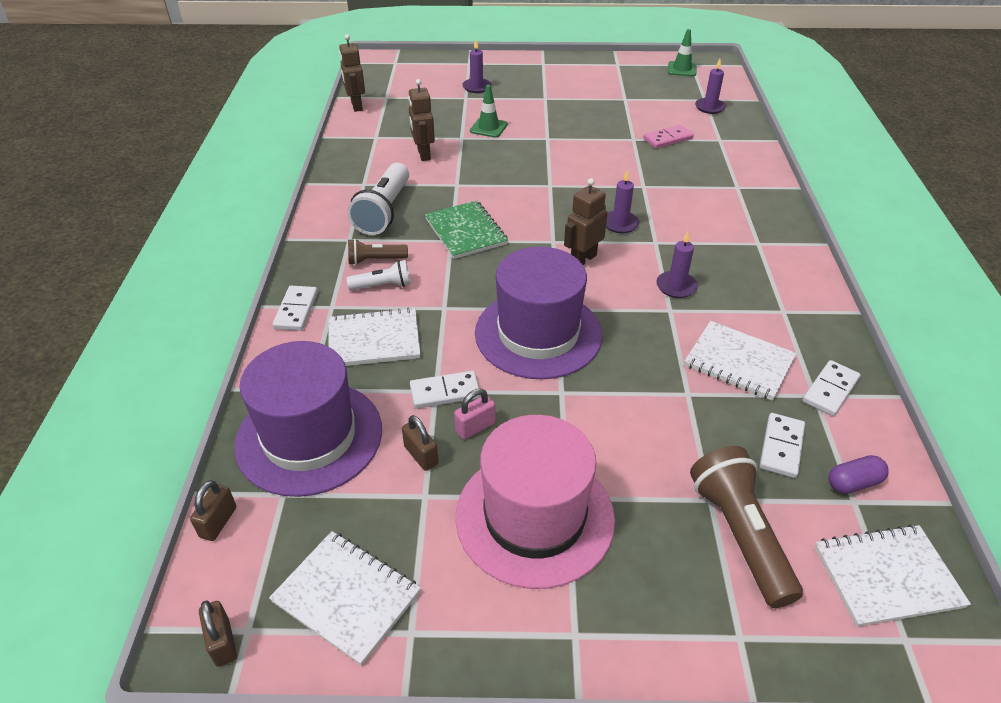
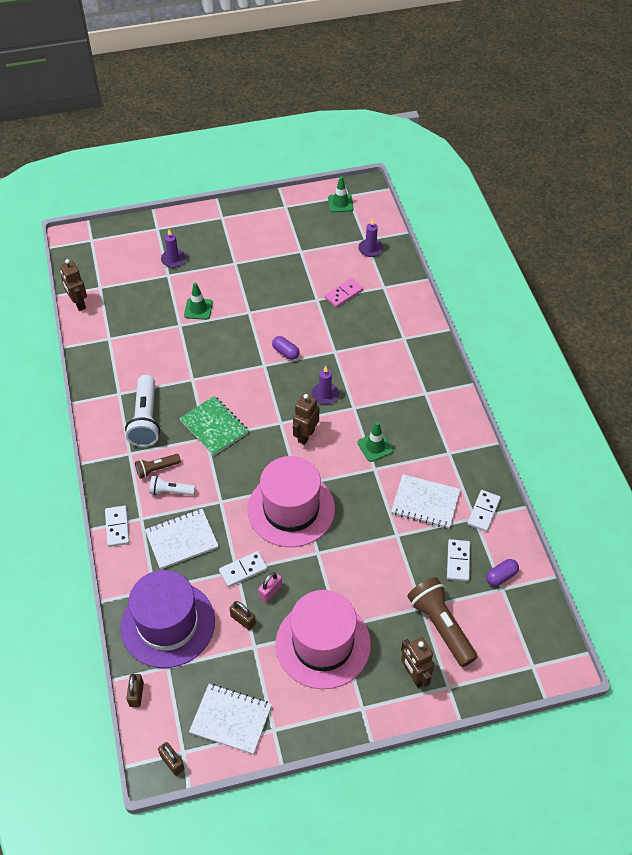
camera: 15 degrees left, 10 degrees up
white flashlight [347,260,411,290] -> white flashlight turned 150 degrees counterclockwise [149,476,196,495]
brown robot [408,79,435,161] -> brown robot moved to [401,637,434,688]
purple hat [475,247,603,379] -> pink hat [247,456,335,547]
purple candle [656,231,698,298] -> green traffic cone [358,422,393,462]
white notebook [814,524,971,627] -> none
none -> purple capsule [272,336,300,360]

